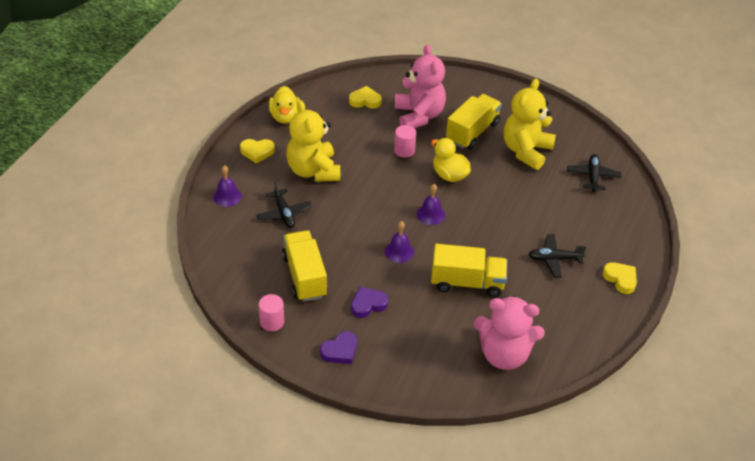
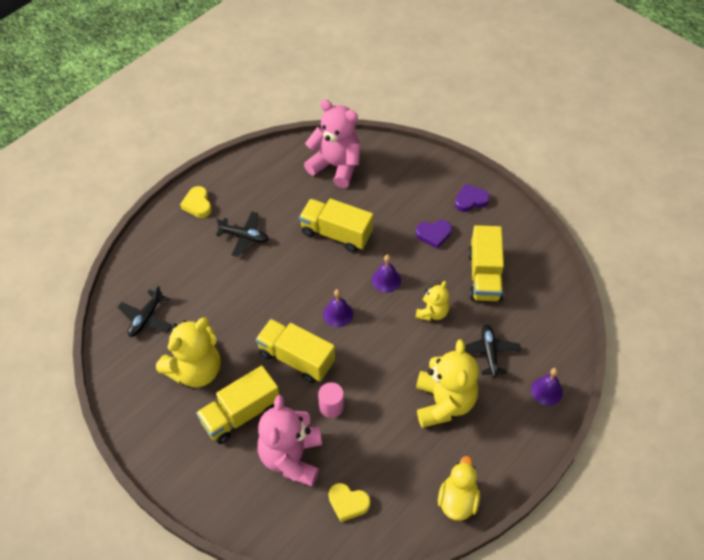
camera: 160 degrees left, 10 degrees up
yellow heart [240,139,275,164] -> none
pink cylinder [259,294,284,331] -> none
yellow duck [431,138,471,182] -> yellow truck [256,319,335,383]
none -> yellow teddy bear [415,281,450,321]

